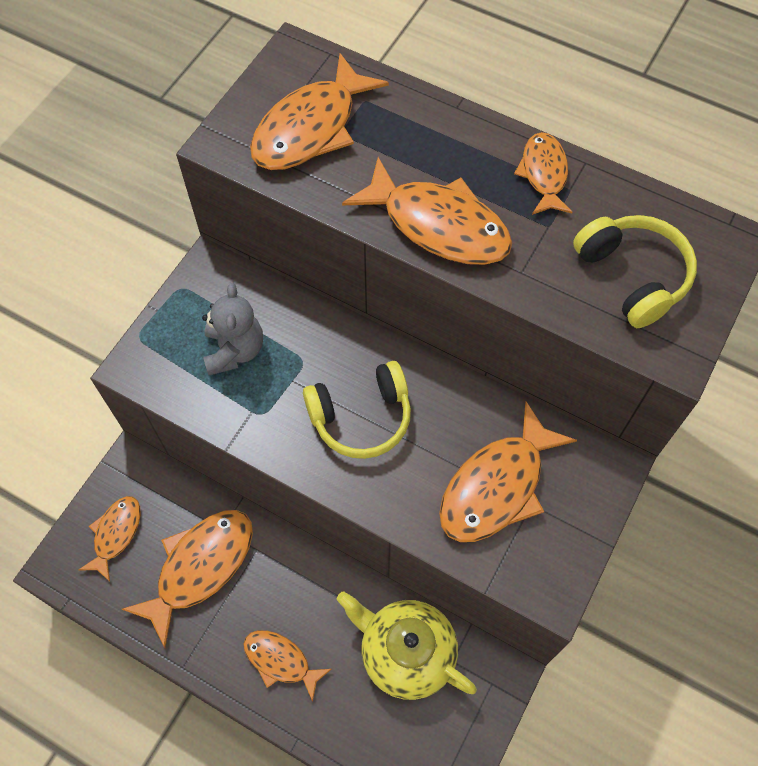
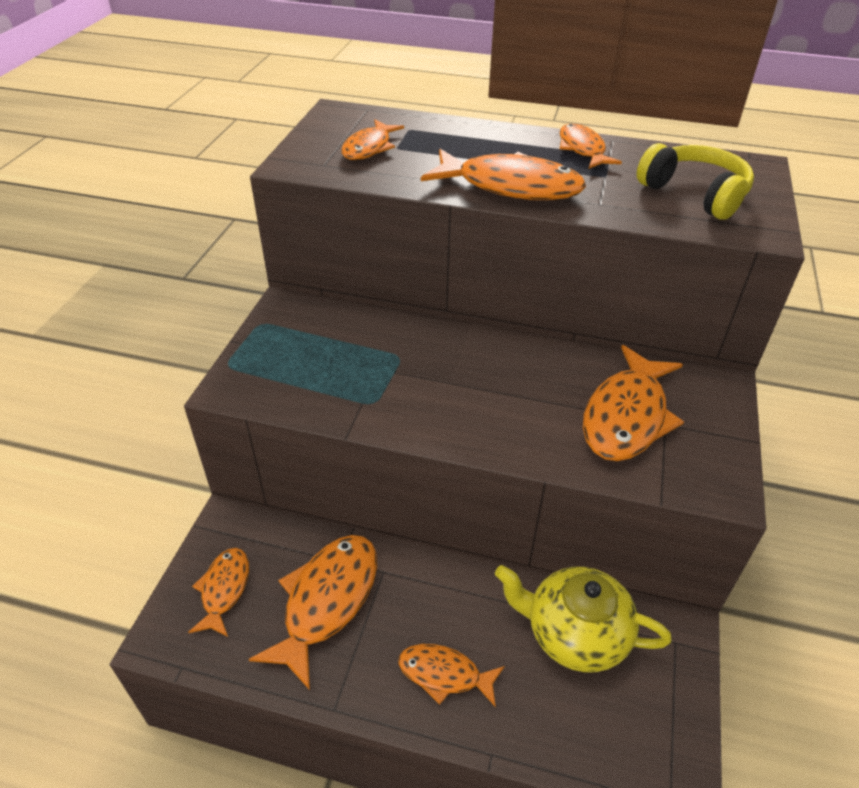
camera: 15 degrees left, 20 degrees down
grey teddy bear [202,283,263,375] -> none
orange fish [250,53,389,170] -> orange fish [341,120,404,160], size x0.59
yellow headphones [303,361,411,459] -> none

